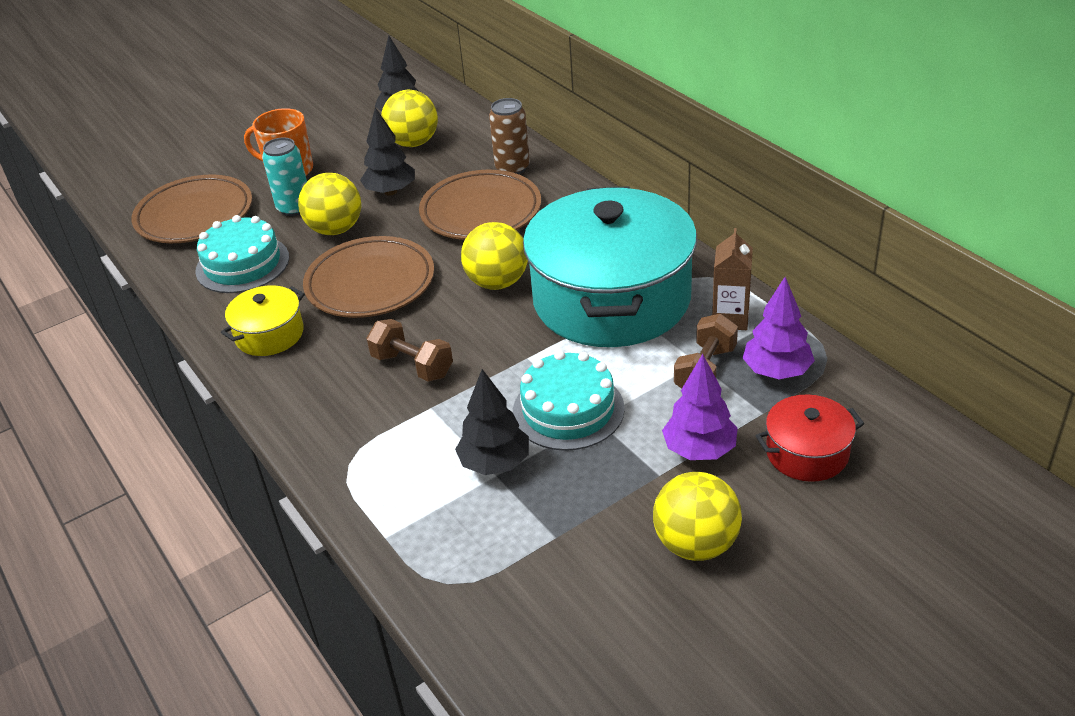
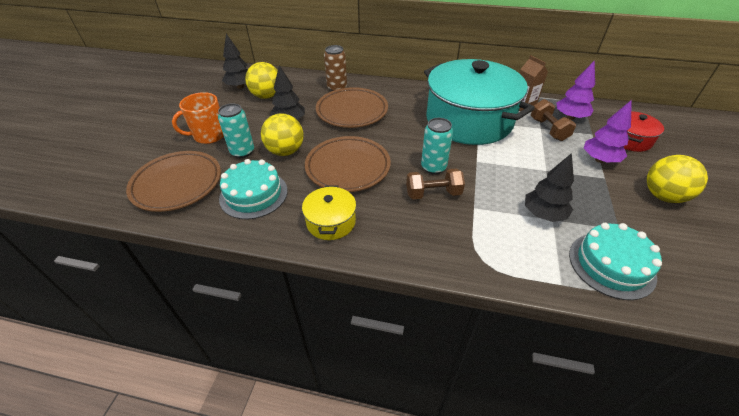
camera: 45 degrees left, 5 degrees up
yellow ball [461,222,528,290] -> none
turquoise cake [513,351,625,451] -> turquoise cake moved to [569,223,662,300]
none -> turquoise can [421,118,453,174]

